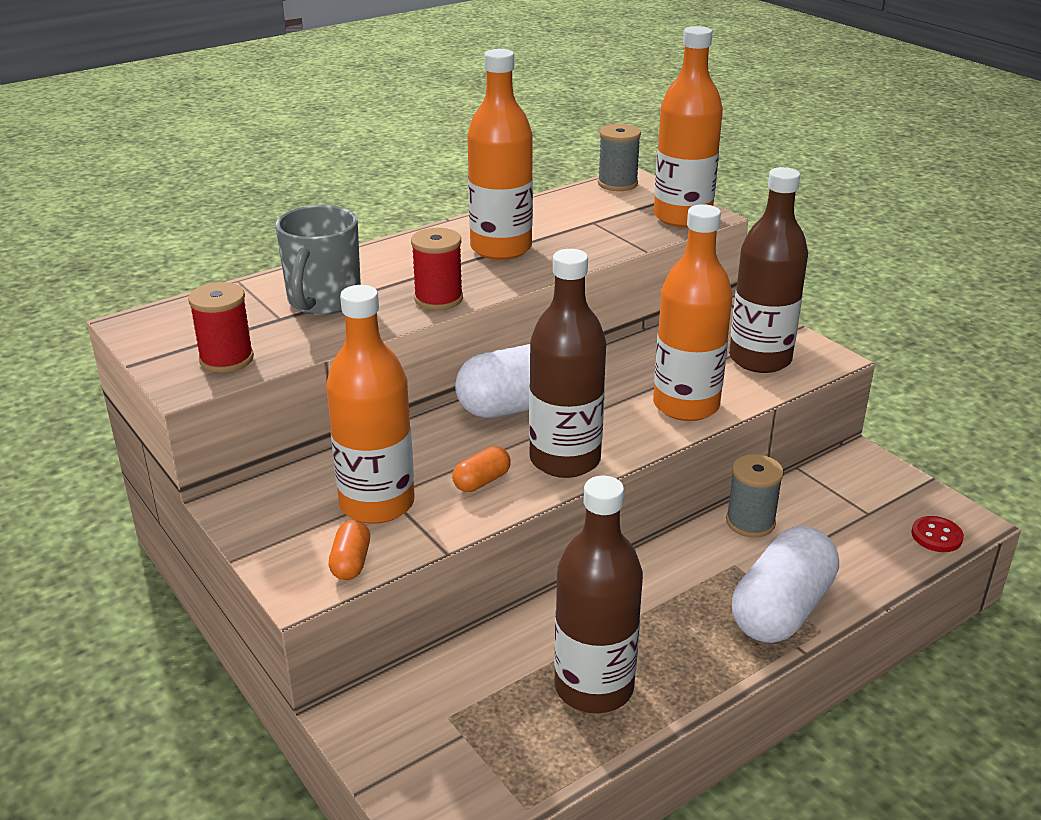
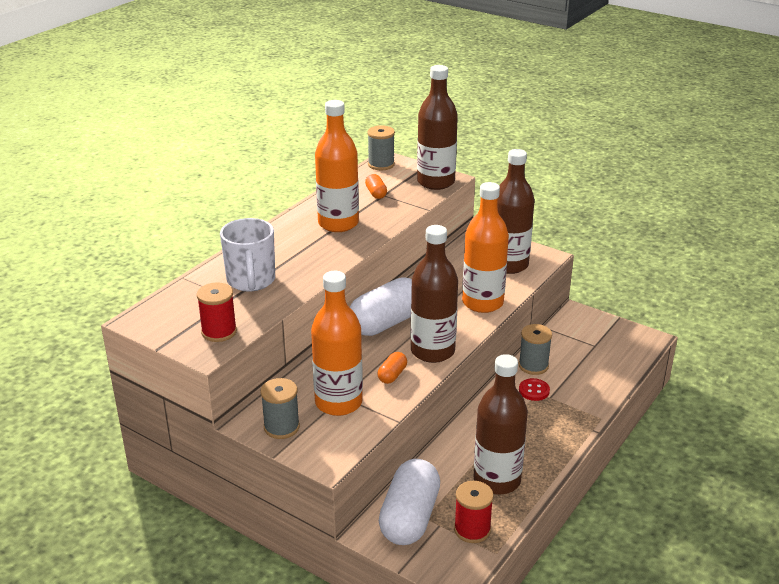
camera: 20 degrees left, 0 degrees up
grey mug [276,205,361,315] -> white mug [220,218,275,292]
orange capsule [329,520,370,580] -> orange capsule moved to [365,174,387,199]
red spool [411,228,463,310] -> red spool moved to [454,481,494,543]
orange bottle [654,26,723,228] -> brown bottle [417,65,458,190]
white capsule [732,526,839,643] -> white capsule moved to [379,459,440,545]
red button [911,516,964,552] -> red button moved to [519,378,550,401]
none -> grey spool [260,378,300,439]

